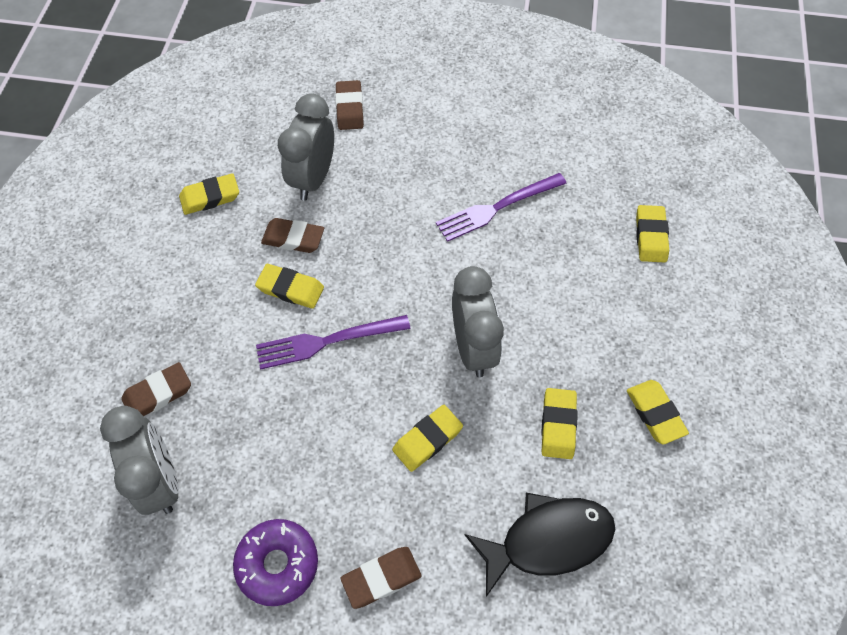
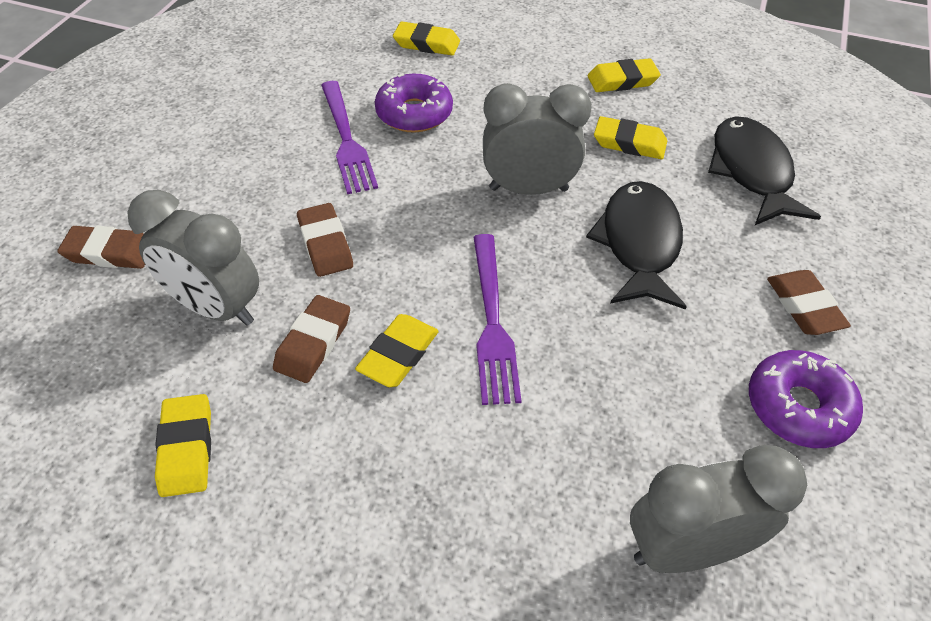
camera: 80 degrees left, 10 degrees down
brown eraser [121,362,191,416] -> brown eraser moved to [297,203,353,277]
yellow eraser [392,405,463,472] -> black fish [586,181,687,310]
none -> purple donut [375,73,453,132]

